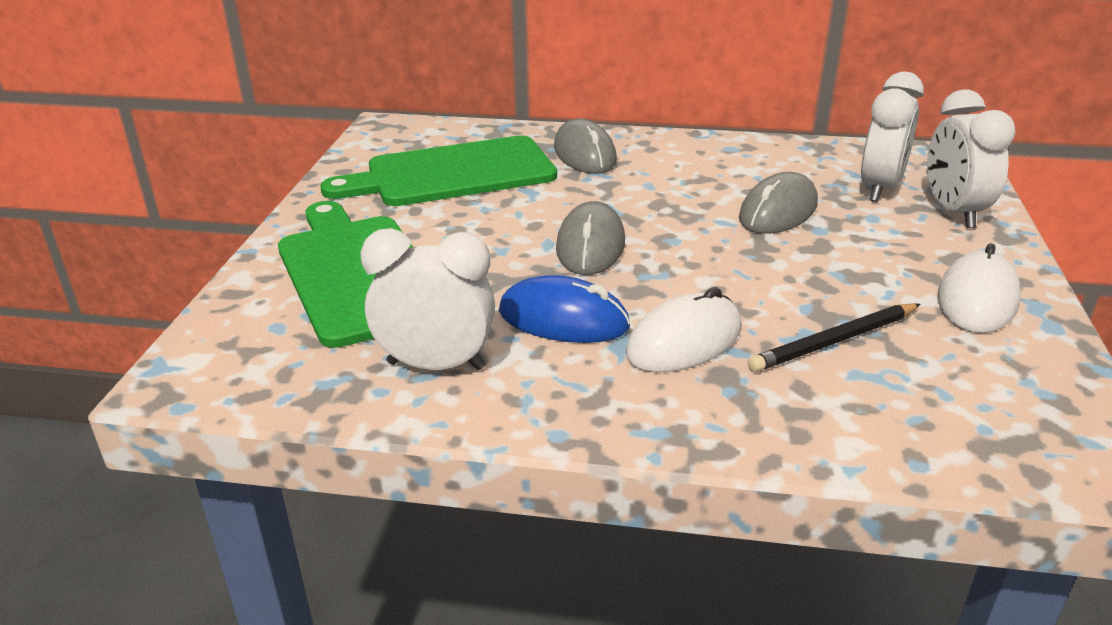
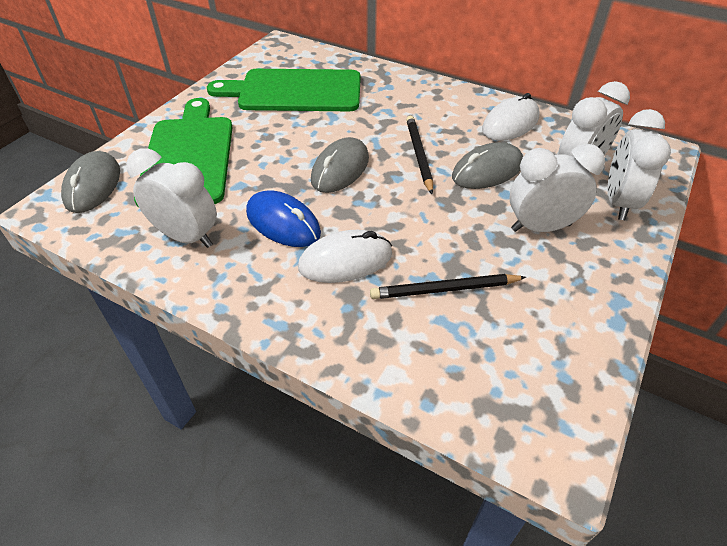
camera: 20 degrees right, 15 degrees up
grey mouse [554,118,617,174] -> grey mouse moved to [61,151,120,213]
white mouse [938,243,1021,333] -> white mouse moved to [482,93,539,141]
none -> black pencil [406,116,433,194]
none -> white clock [509,144,605,232]

